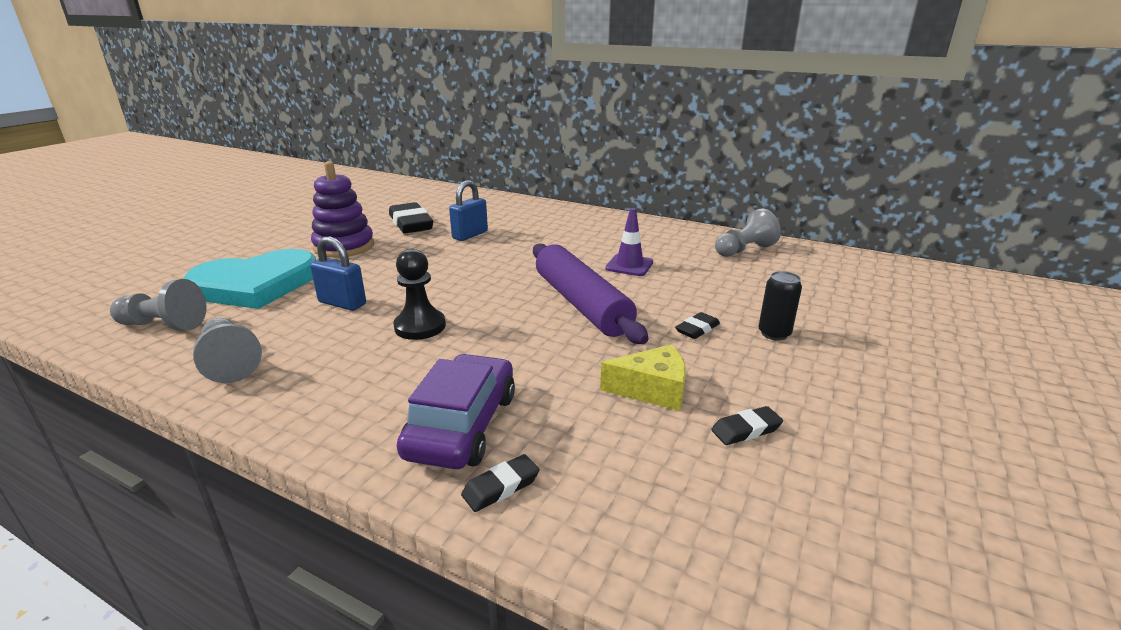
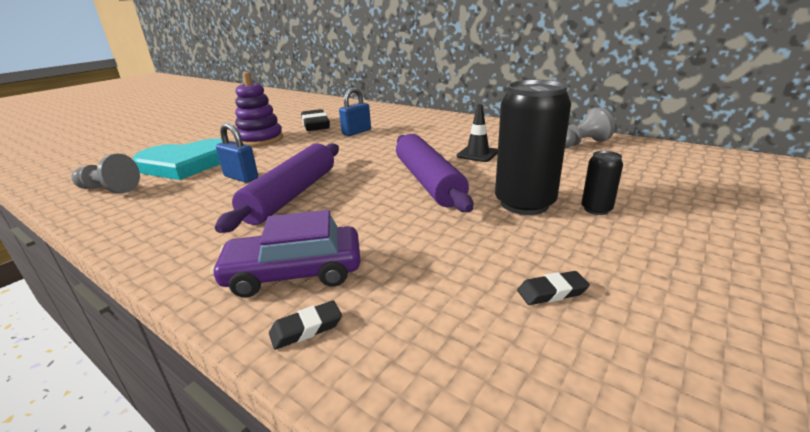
camera: 10 degrees right, 0 degrees up
grey pawn [193,318,262,383] -> none
black pawn [393,249,446,340] -> purple rolling pin [215,143,339,233]
purple car [397,354,515,469] -> purple car turned 120 degrees counterclockwise [211,210,361,298]
yellow cheese [600,345,686,411] -> none
purple traffic cone [605,208,653,276] -> black traffic cone [457,104,498,162]
black eraser [675,312,720,339] -> black can [495,80,571,215]

